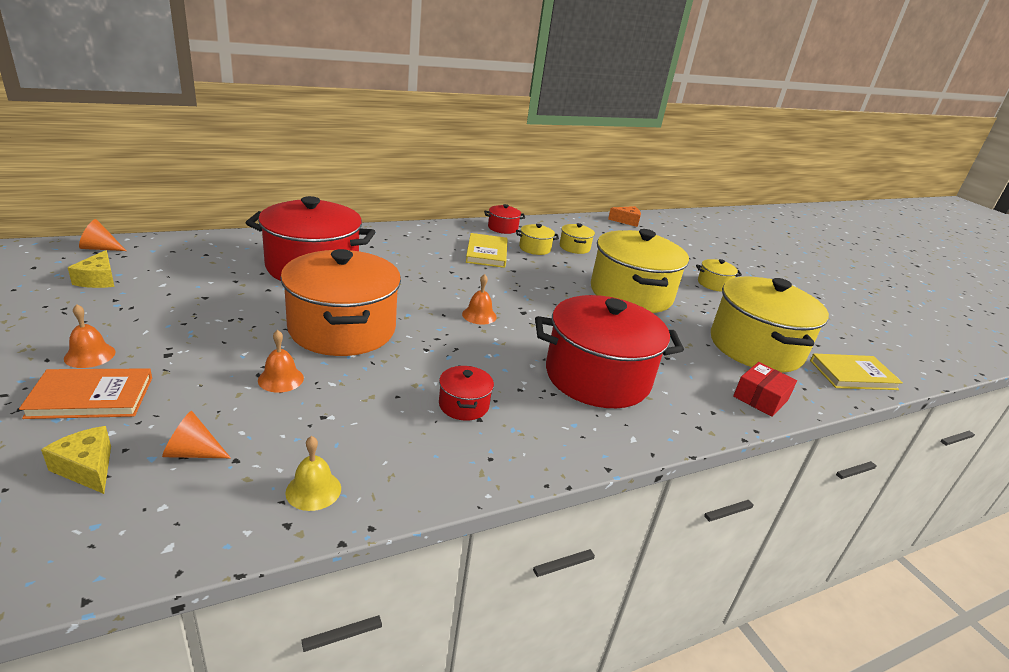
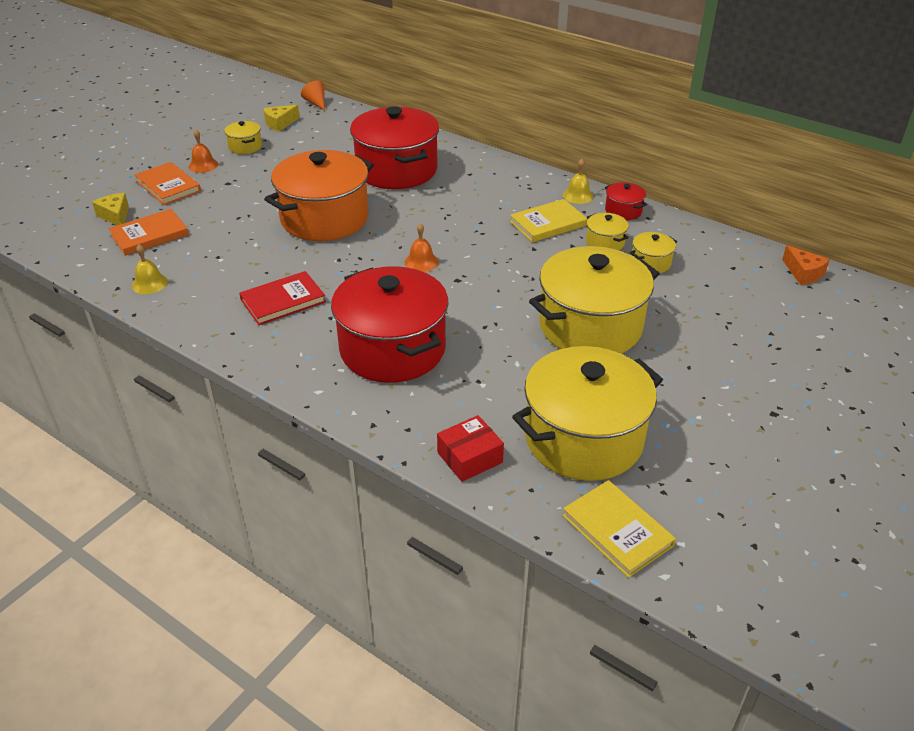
camera: 65 degrees right, 10 degrees up
yellow cheese [41,426,111,494] -> yellow cheese turned 45 degrees counterclockwise [92,193,129,225]
orange cone [162,411,231,458] -> orange book [109,209,189,256]
orange bell [258,330,304,393] -> none
red pot [439,365,494,421] -> red book [239,271,326,325]
yellow pot [696,259,742,292] -> yellow pot moved to [225,121,262,154]
red box [733,362,797,417] -> red box turned 45 degrees counterclockwise [437,415,504,482]
none -> yellow bell [563,159,594,204]

